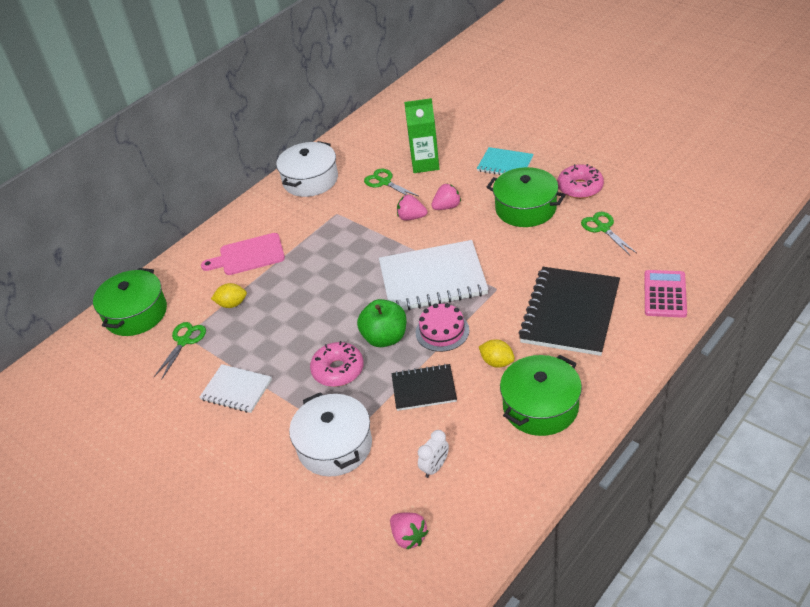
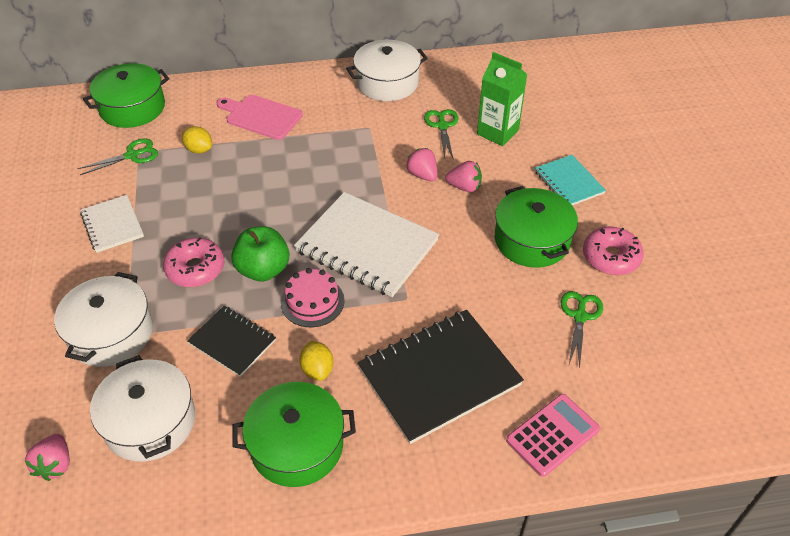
camera: 35 degrees right, 5 degrees up
white clock [418,430,449,478] -> white pot [90,355,195,462]

